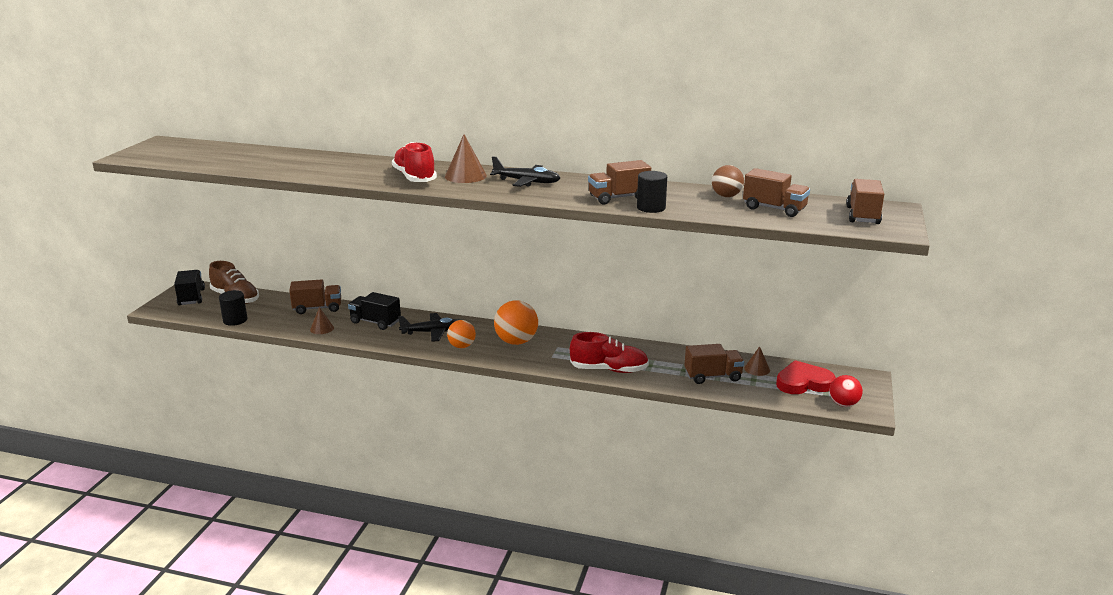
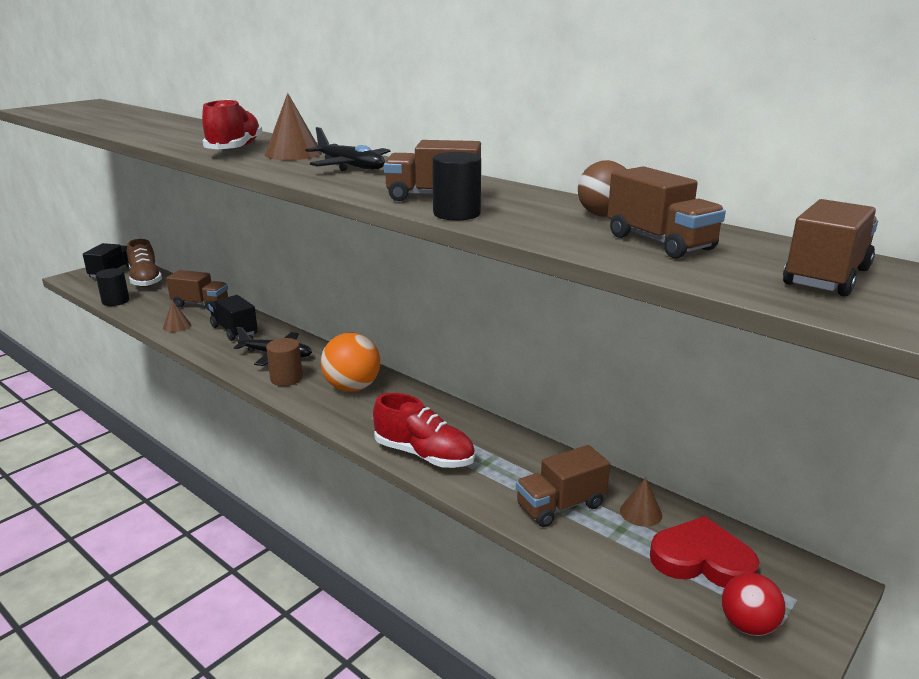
camera: 25 degrees right, 0 degrees up
orange ball [447,320,476,348] -> brown cylinder [266,338,303,386]
brown truck [684,344,744,384] -> brown truck turned 135 degrees clockwise [516,445,610,527]

